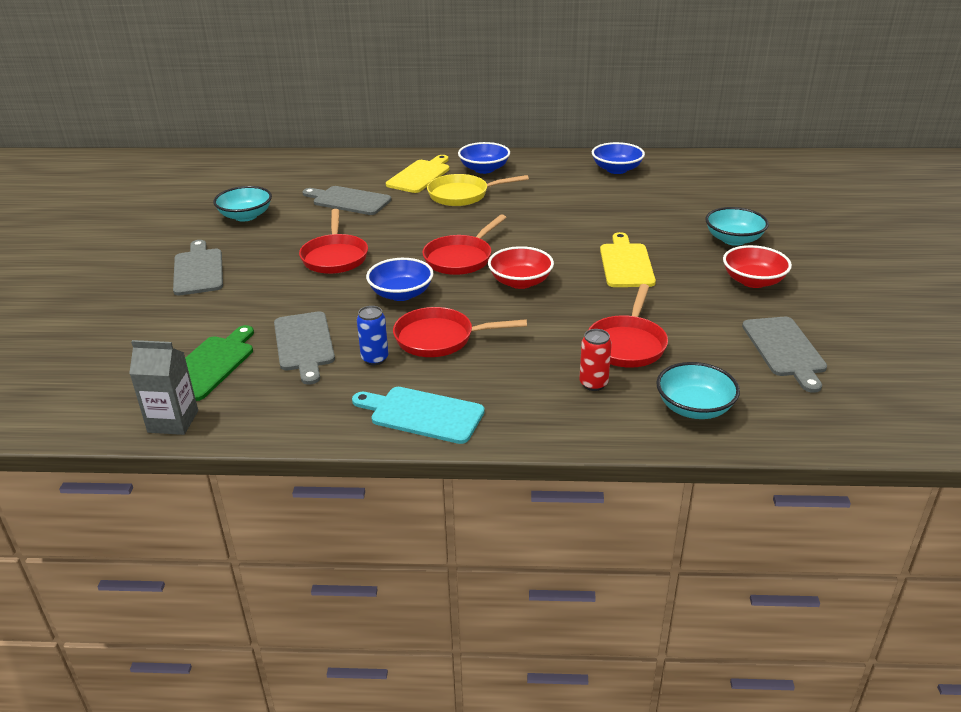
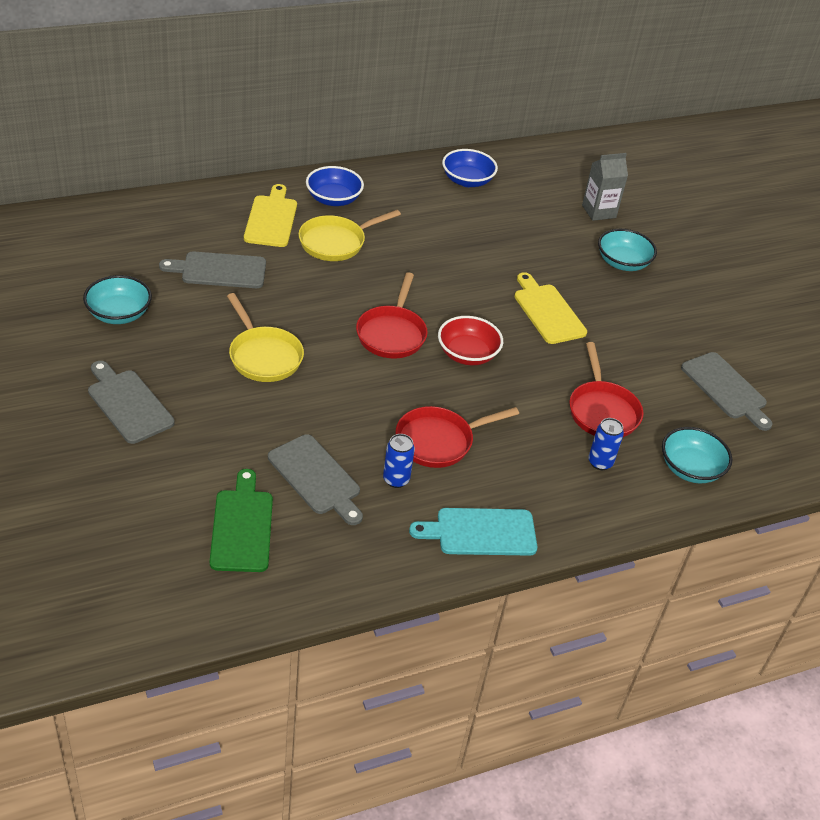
camera: 30 degrees left, 10 degrees up
grey carton [129,340,198,435] -> grey carton moved to [582,153,628,221]
red pan [299,209,368,274] -> yellow pan [227,293,304,382]
blue bowl [366,258,434,301] -> none
red can [579,329,612,391] -> blue can [588,418,624,470]
red bowl [723,245,792,288] -> none

